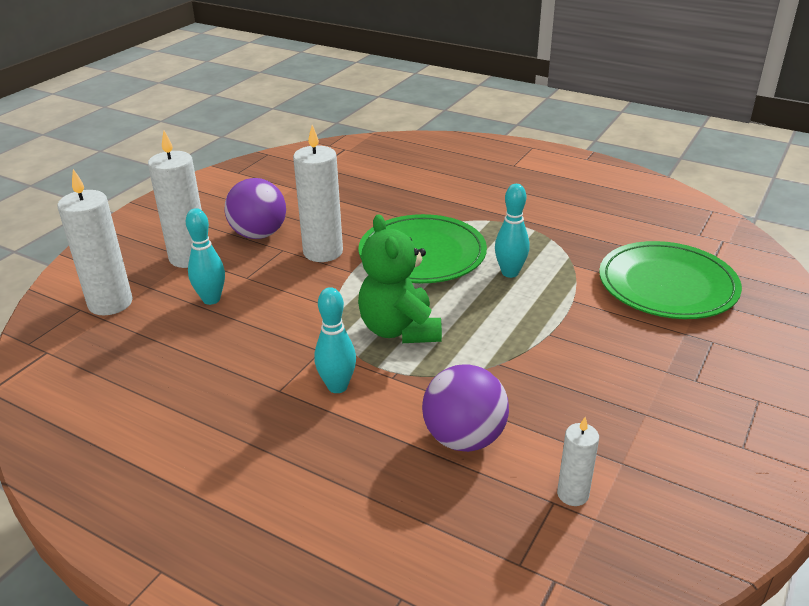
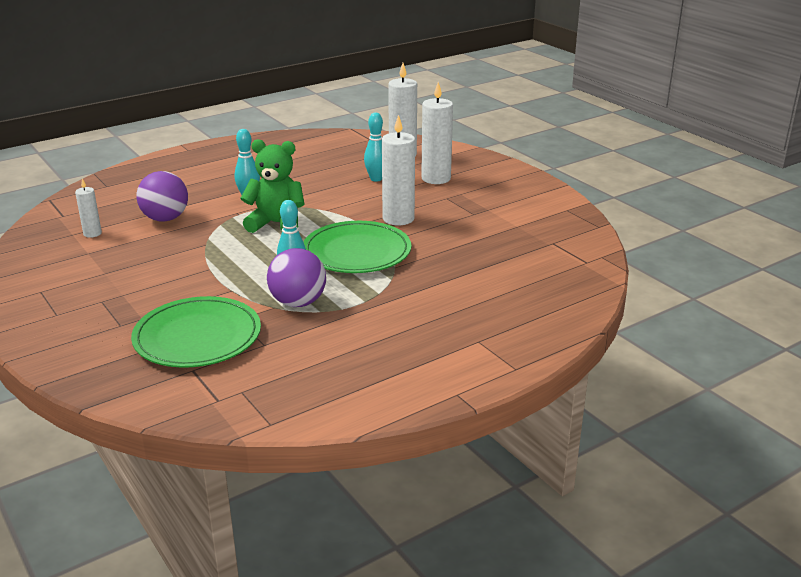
camera: 115 degrees right, 5 degrees down
purple ball [225,178,286,239] -> purple ball moved to [267,248,326,307]

